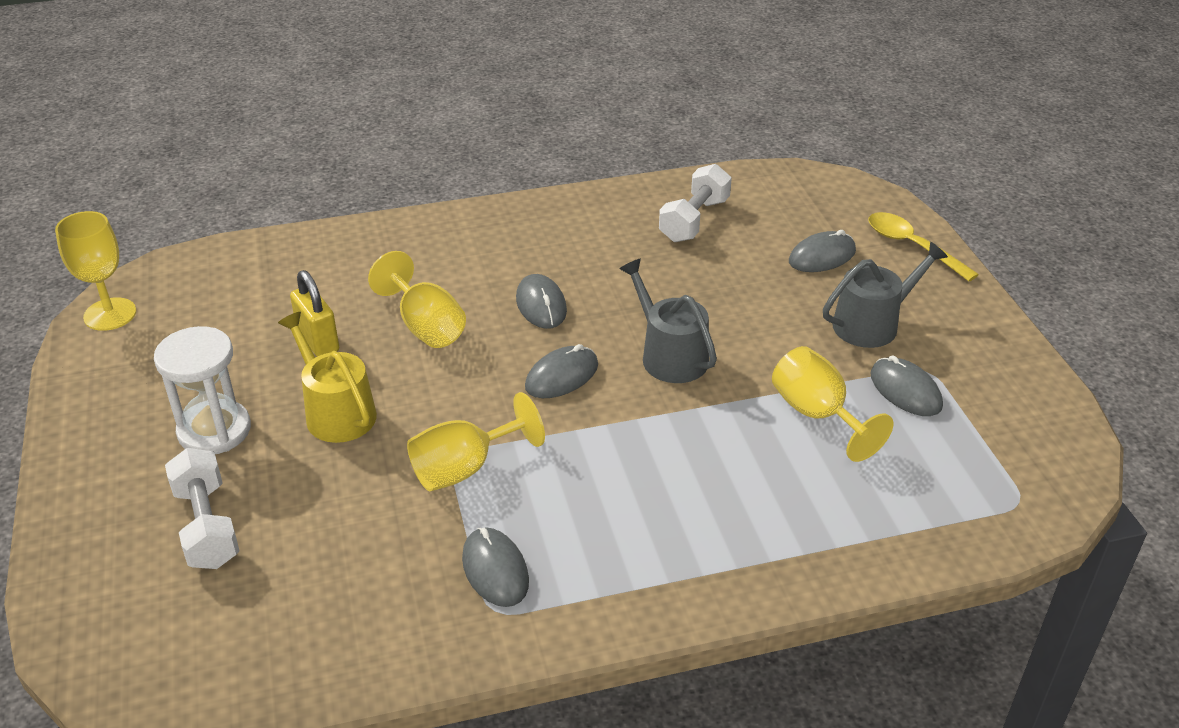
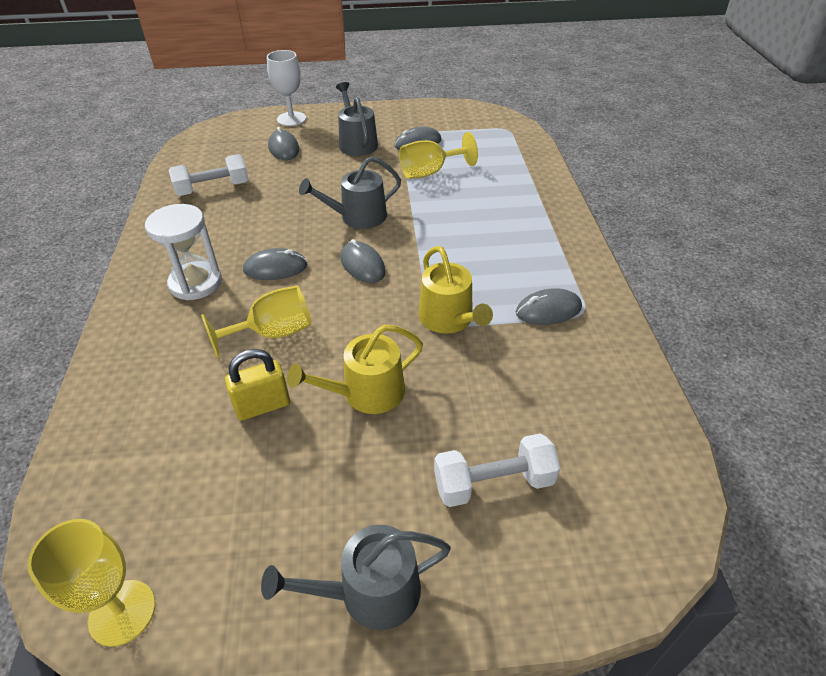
camera: 80 degrees left, 5 degrees up
white hourglass [154,326,251,454] -> white hourglass moved to [145,204,222,300]
yellow goblet [407,392,545,492] -> yellow watering can [419,246,493,334]
white dumbbell [659,164,732,242] -> white dumbbell turned 60 degrees counterclockwise [169,154,249,196]
yellow spoon [868,212,979,281] -> white goblet [267,50,306,126]
none -> grey watering can [261,525,451,630]

